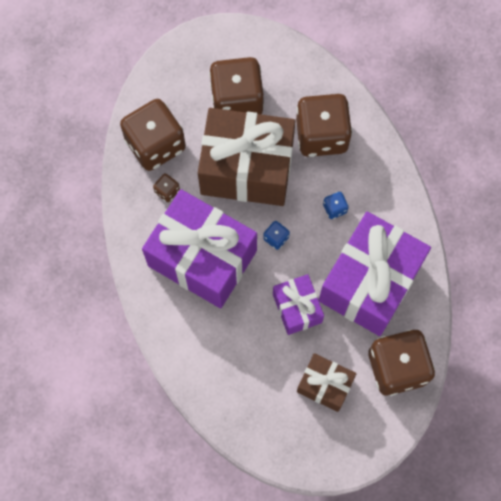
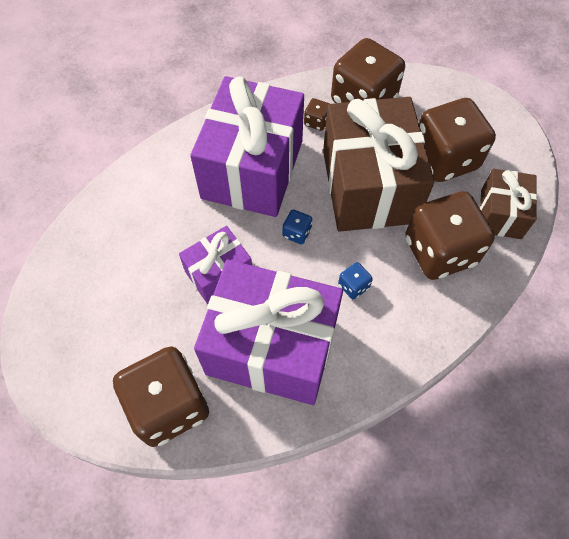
camera: 75 degrees right, 10 degrees down
brown gift [297,353,356,412] -> brown gift moved to [480,169,537,239]

